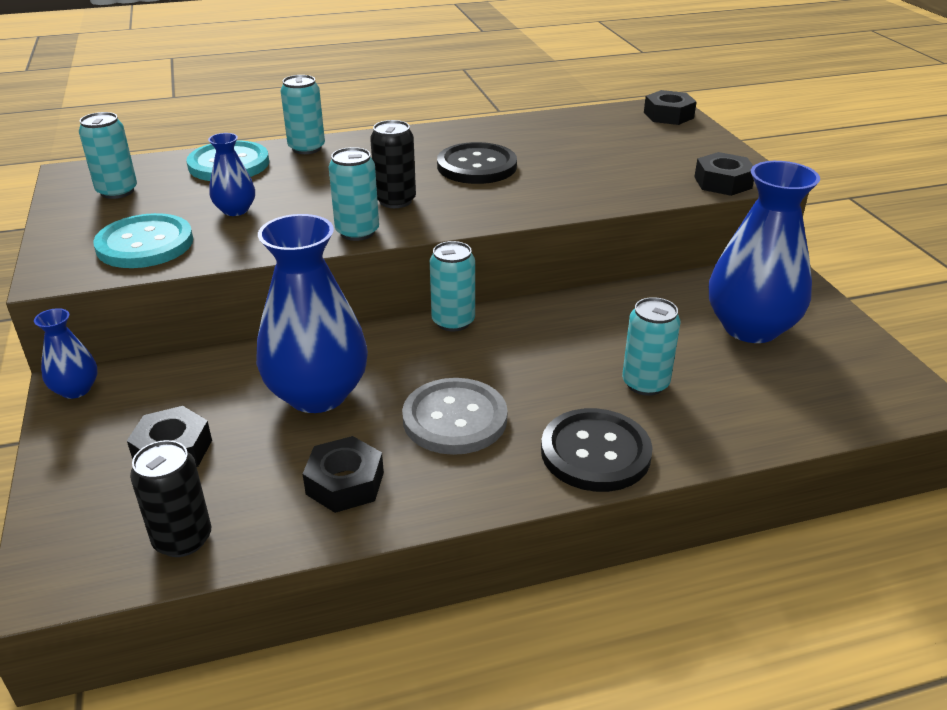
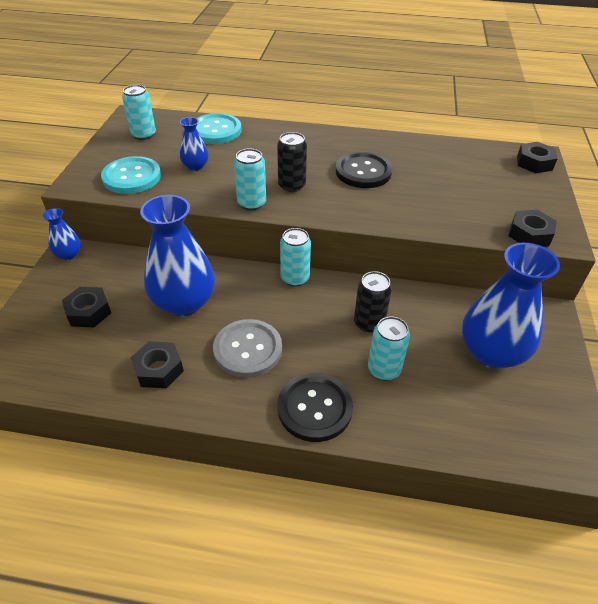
camera: 25 degrees right, 10 degrees up
black can [130,440,211,557] -> black can moved to [354,271,392,333]
turquoise can [281,75,325,154] -> none

